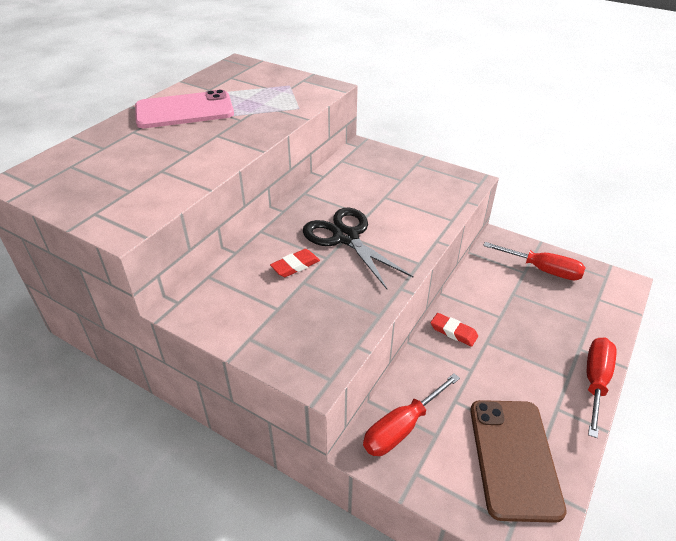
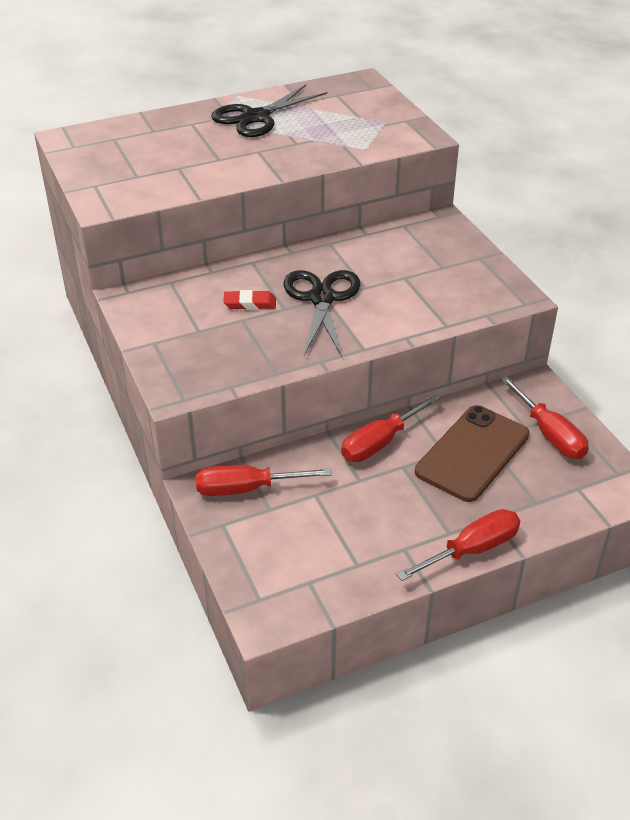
camera: 35 degrees right, 0 degrees up
pink phone [135,90,234,128] -> black scissors [211,85,327,137]
red eraser [430,313,478,347] -> red screwdriver [341,394,441,462]
brown phone [470,400,567,523] -> brown phone moved to [415,405,529,502]

